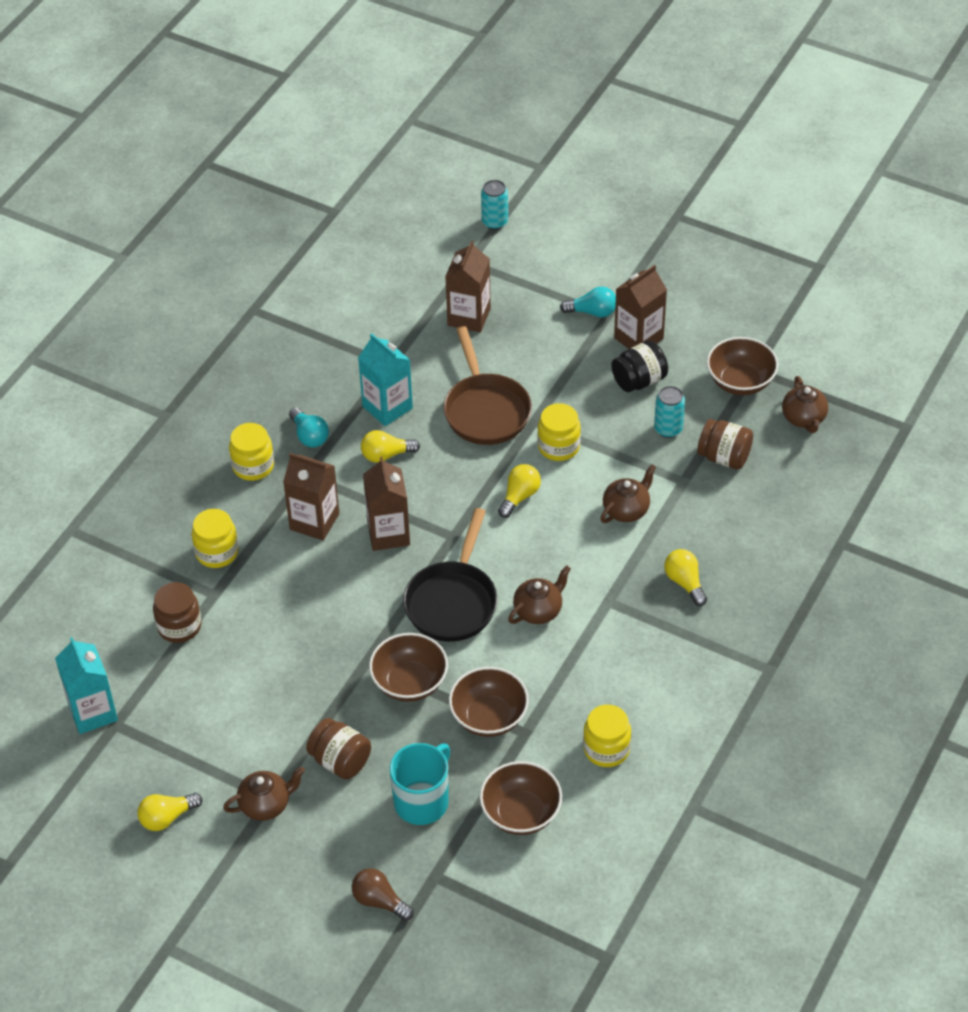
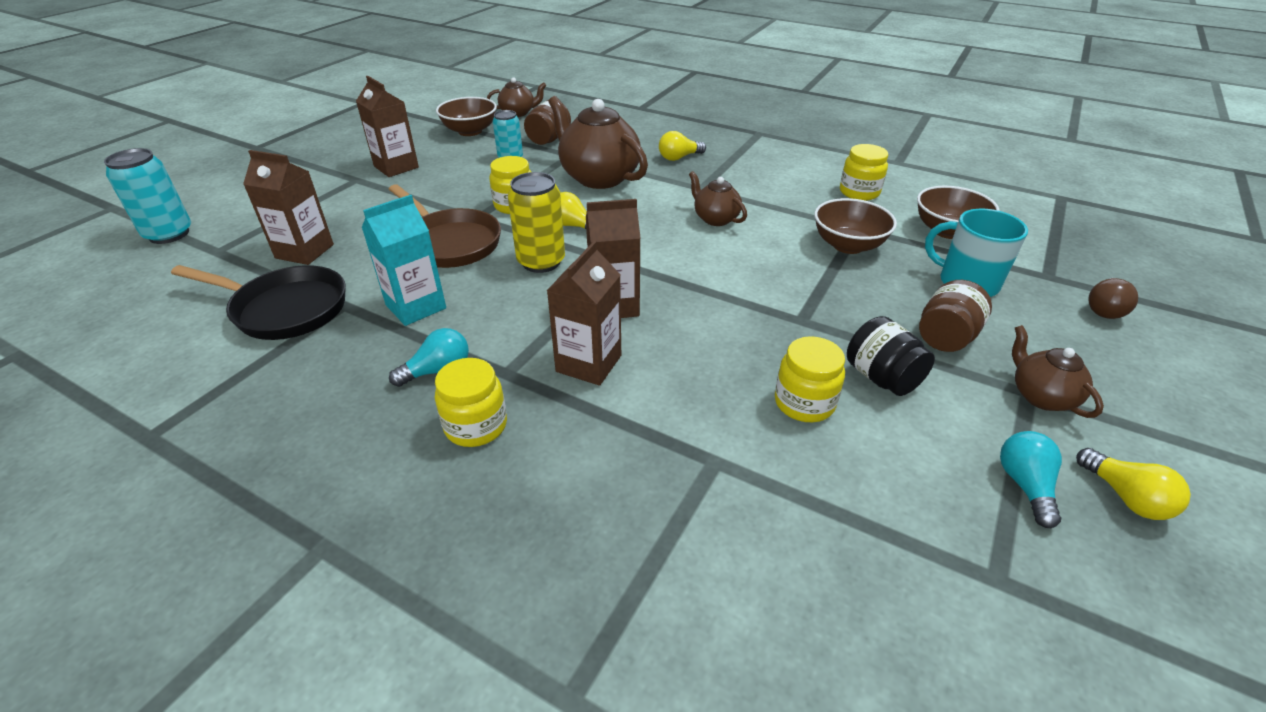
camera: 90 degrees left, 10 degrees down
turquoise carton [55,637,118,734] -> none
brown jar [153,582,201,643] -> none
yellow jar [192,509,239,568] -> yellow jar moved to [775,336,845,422]
yellow light bulb [361,430,420,463] -> none
brown bowl [369,633,448,702] -> none
black pan [403,508,498,642] -> black pan moved to [171,265,346,340]
brown pan [443,326,532,445] -> brown pan turned 60 degrees clockwise [389,184,501,268]
turquoise can [481,180,508,230] -> turquoise can [104,148,191,244], size x1.51
turquoise light bulb [560,287,616,317] -> turquoise light bulb moved to [1000,431,1062,528]
brown teapot [600,464,656,523] -> brown teapot [548,96,648,189], size x1.90
black jar [611,341,668,392] -> black jar moved to [847,316,935,396]
none -> yellow can [508,172,565,273]

